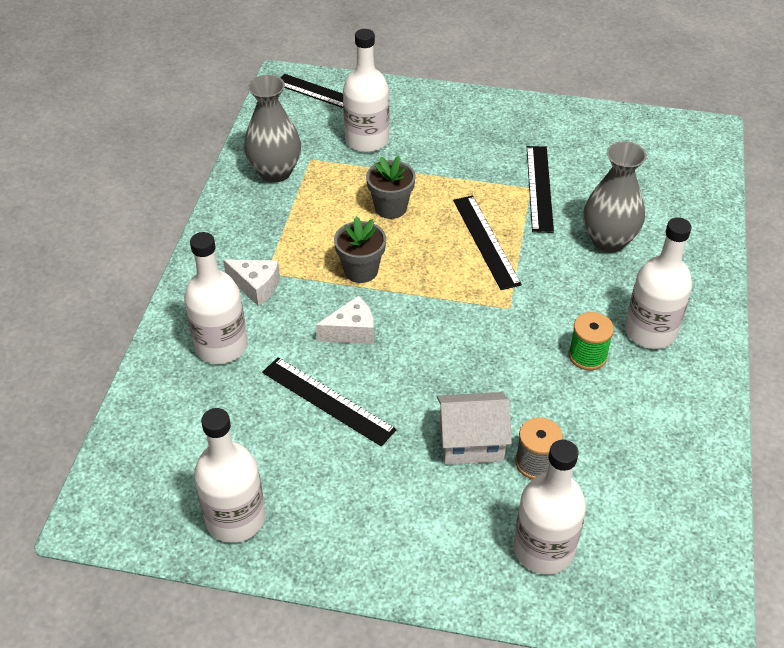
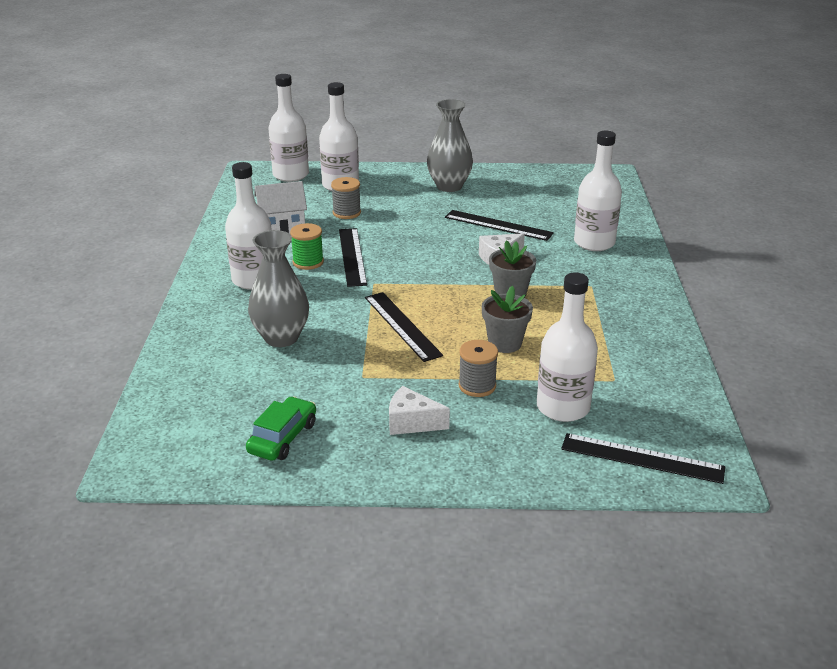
camera: 170 degrees right, 15 degrees down
white bottle [194,408,265,543] -> white bottle moved to [268,74,309,182]
white cheese [223,259,280,306] -> white cheese moved to [389,386,450,435]
grey vase [244,75,301,183] -> grey vase moved to [427,99,473,192]
white house [437,392,512,465] -> white house moved to [254,181,307,234]
black ruler [527,146,554,233] -> black ruler moved to [339,228,367,287]
none -> green car [246,396,316,461]
none -> grey spool [458,340,498,397]

